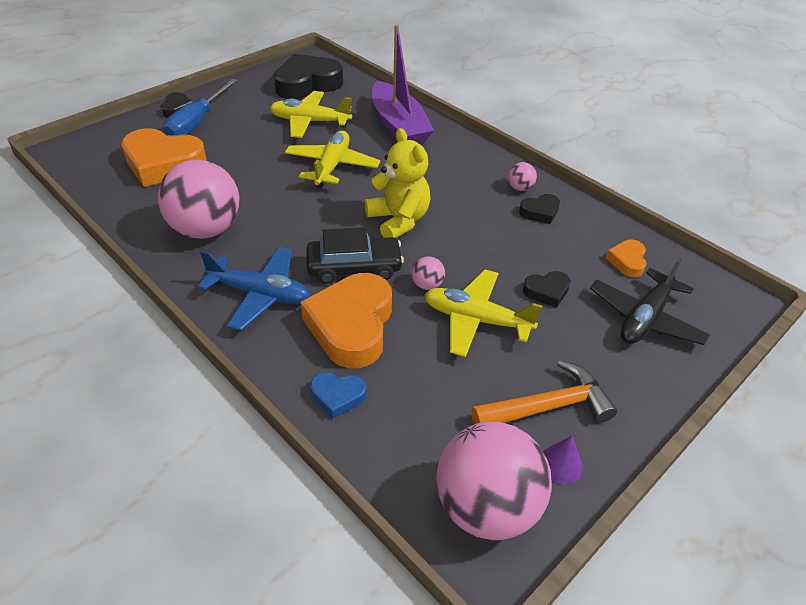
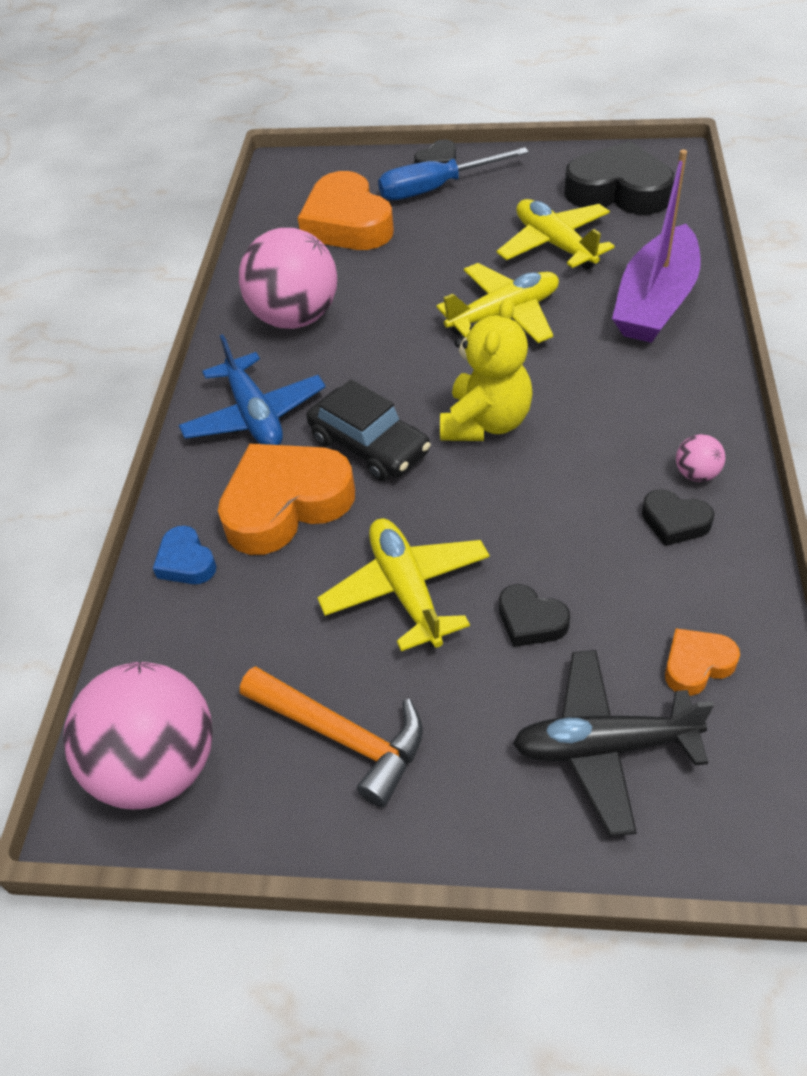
camera: 55 degrees right, 5 degrees up
pink ball [412,256,445,290] -> none
purple cone [543,435,583,484] -> none

